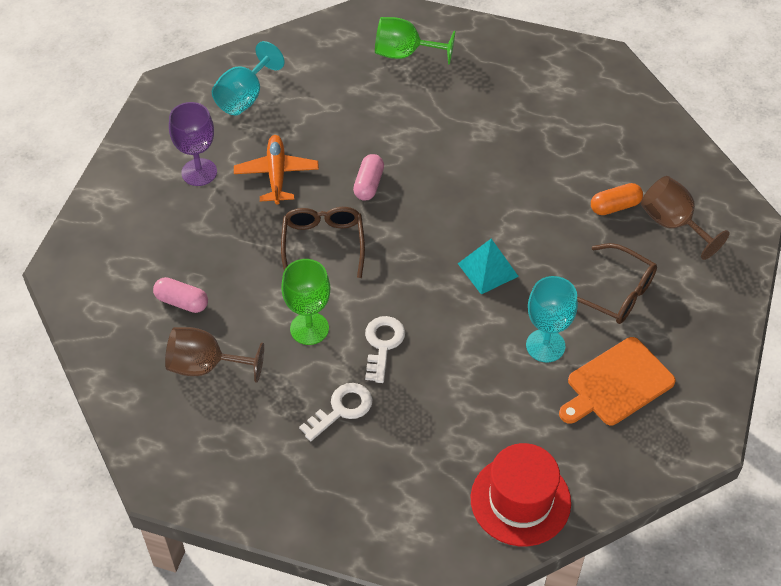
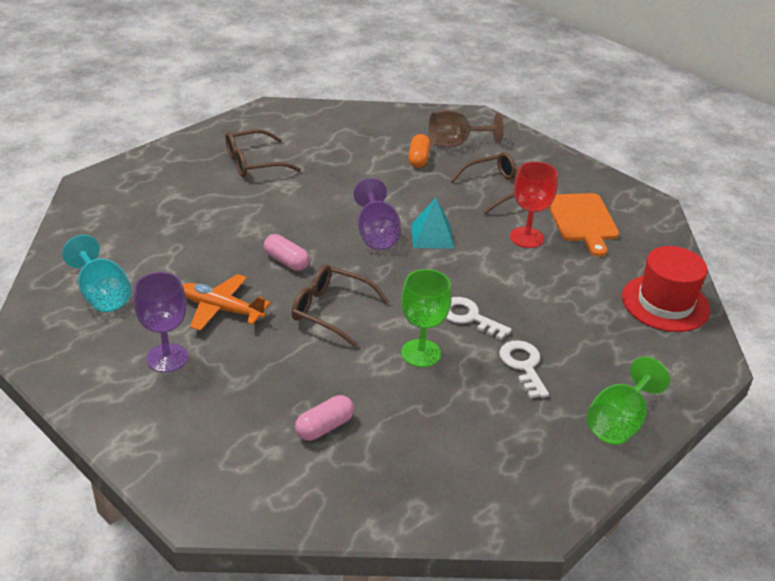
camera: 65 degrees left, 15 degrees down
brown goblet [165,327,264,383] -> none
green goblet [375,17,455,65] -> green goblet moved to [586,357,670,445]
turquoise goblet [526,276,578,362] -> red goblet [510,162,558,248]
none -> brown glasses [225,129,301,177]
none -> purple goblet [354,178,401,250]

